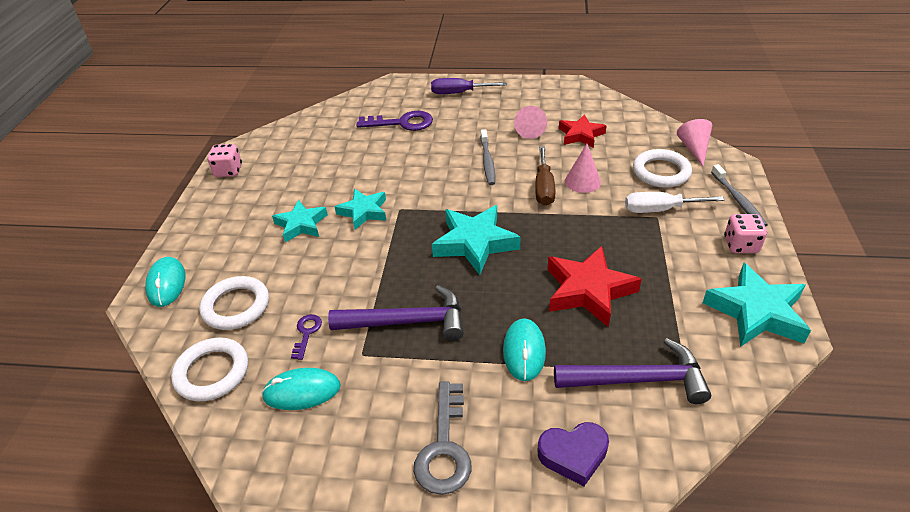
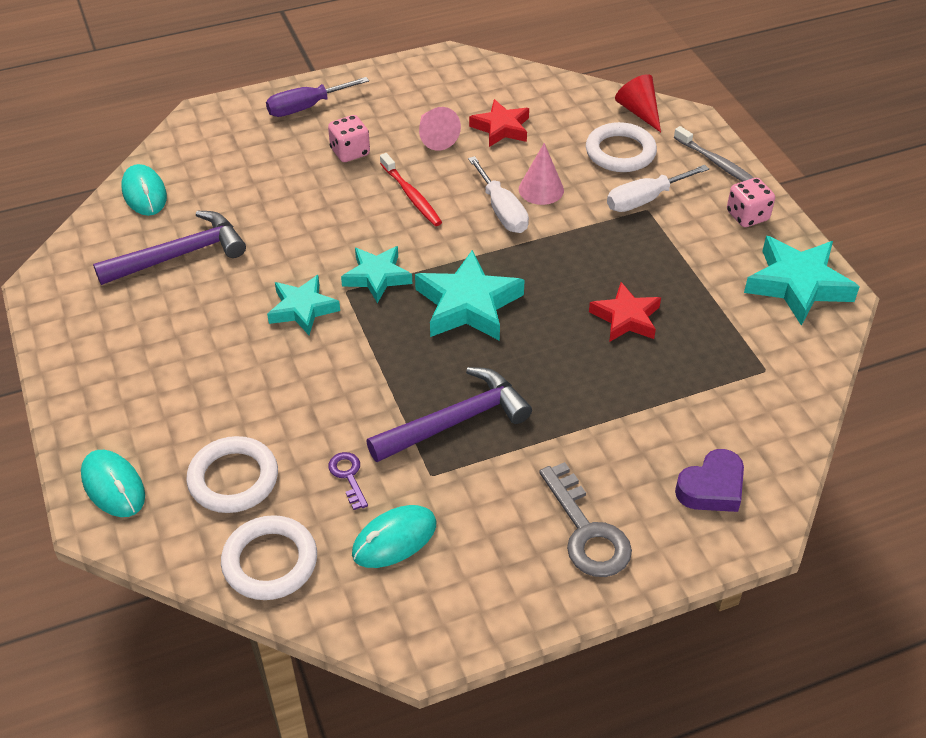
camera: 30 degrees left, 5 degrees up
pink dice [207,144,242,177] -> pink dice moved to [328,115,370,162]
turquoise star [272,200,328,243] -> turquoise star moved to [341,246,412,303]
purple key [356,111,433,131] -> none
grey toothbrush [480,129,495,185] -> red toothbrush [380,153,442,226]
turquoise mouse [503,318,546,381] -> turquoise mouse moved to [122,164,167,216]
brown screwdriver [535,146,556,206] -> white screwdriver [468,156,529,233]
red star [547,246,642,327] -> red star [589,282,661,342], size x0.65
purple hammer [554,338,711,404] -> purple hammer moved to [93,211,246,285]
pink cone [677,119,712,166] -> red cone [615,74,661,132]

